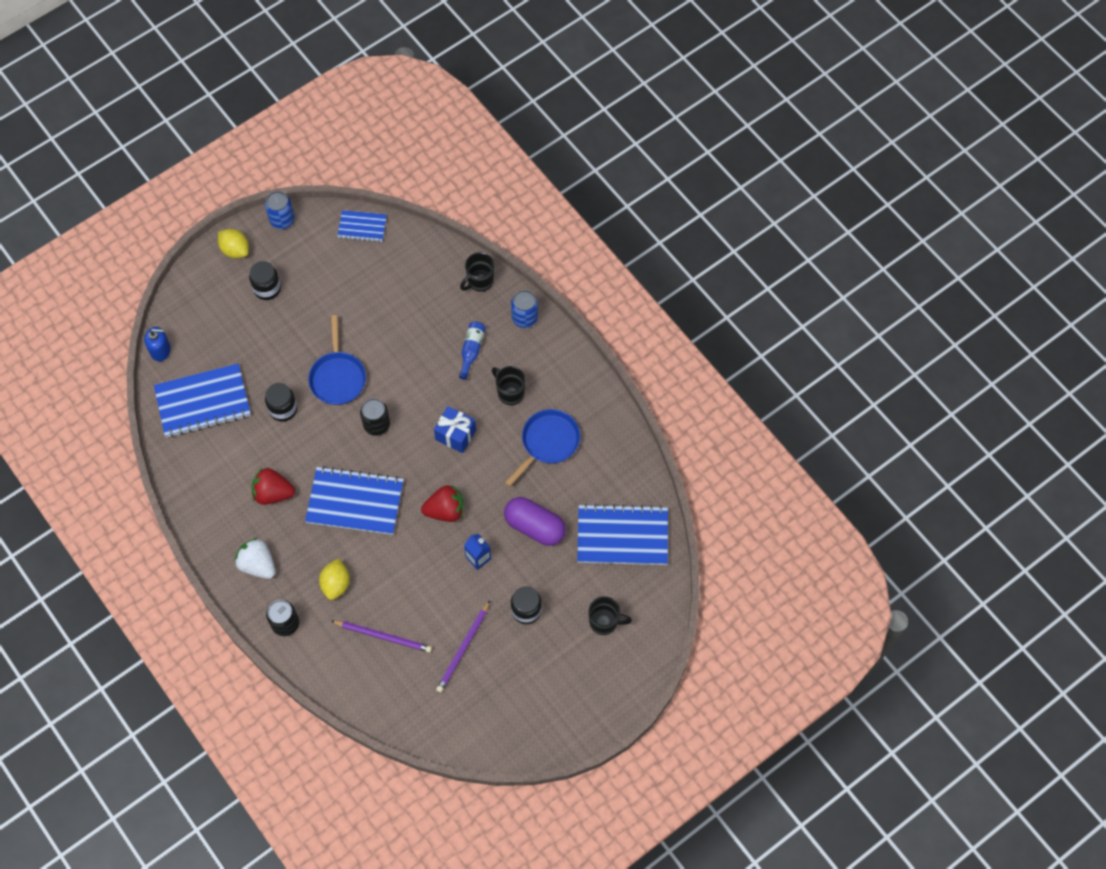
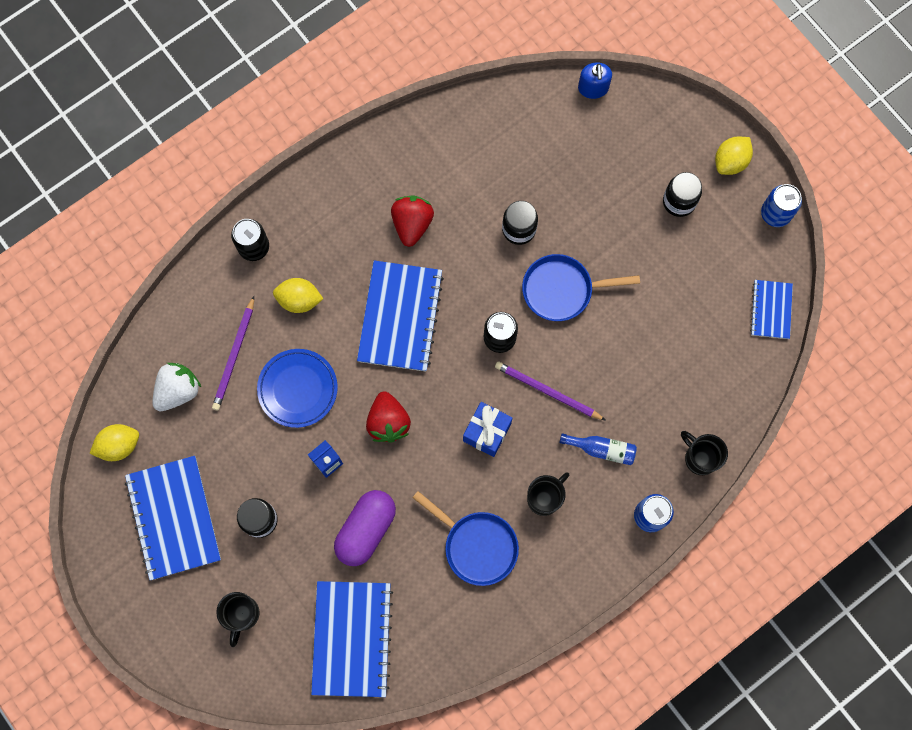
camera: 90 degrees right, 10 degrees up
blue notebook [154,363,251,437] -> blue notebook moved to [125,456,221,580]
white strawberry [235,538,276,579] -> white strawberry moved to [152,363,201,411]
purple pencil [436,601,490,693] -> purple pencil moved to [495,361,606,421]
none -> yellow lemon [90,424,139,461]
none -> blue plate [257,349,338,428]

